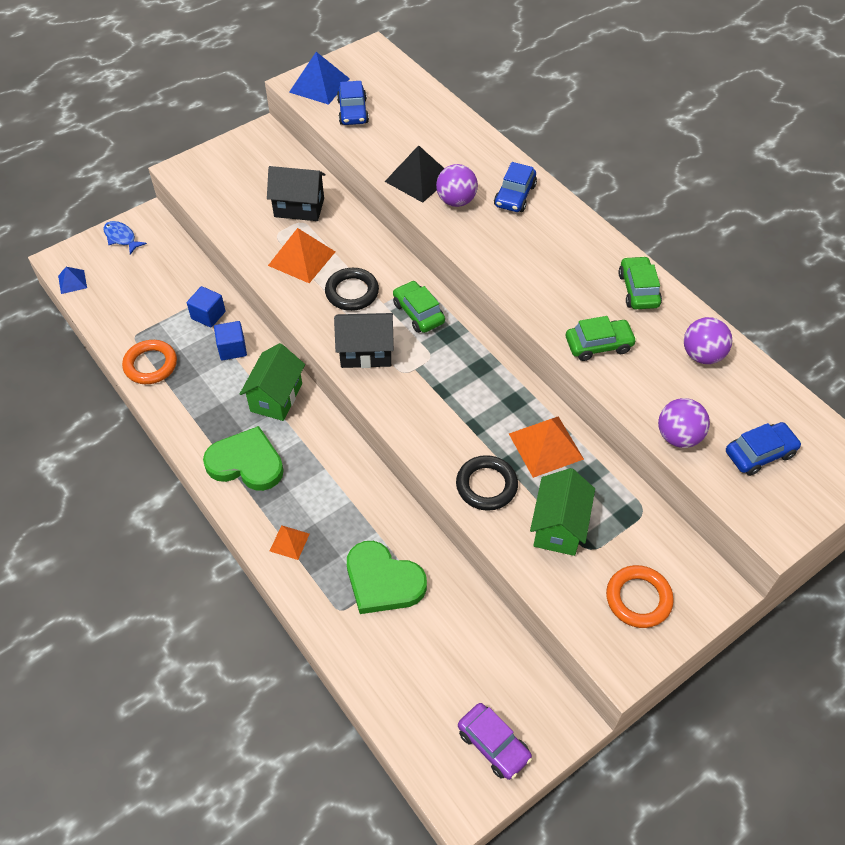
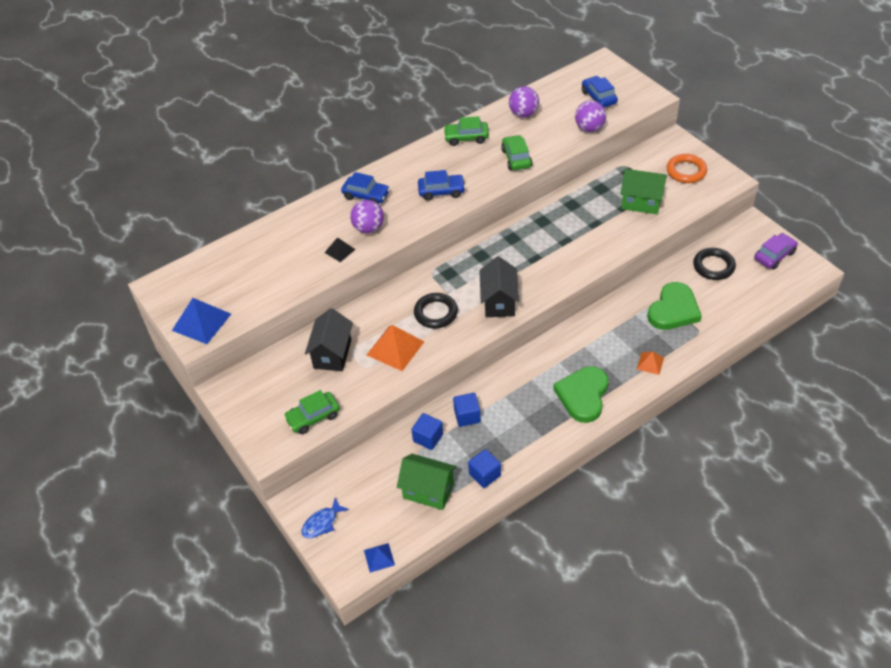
camera: 85 degrees left, 5 degrees down
orange ring [122,340,177,384] -> blue cube [468,449,501,488]
green house [240,343,305,421] -> green house moved to [397,454,457,510]
blue car [337,81,369,125] -> blue car moved to [418,170,466,201]
black pyramid [384,145,444,203] -> black pyramid [324,237,356,262], size x0.54
green car [393,281,445,333] -> green car moved to [284,390,340,434]
black ring [456,455,518,511] -> black ring moved to [693,248,736,280]
orange pyramid [509,416,584,478] -> none

